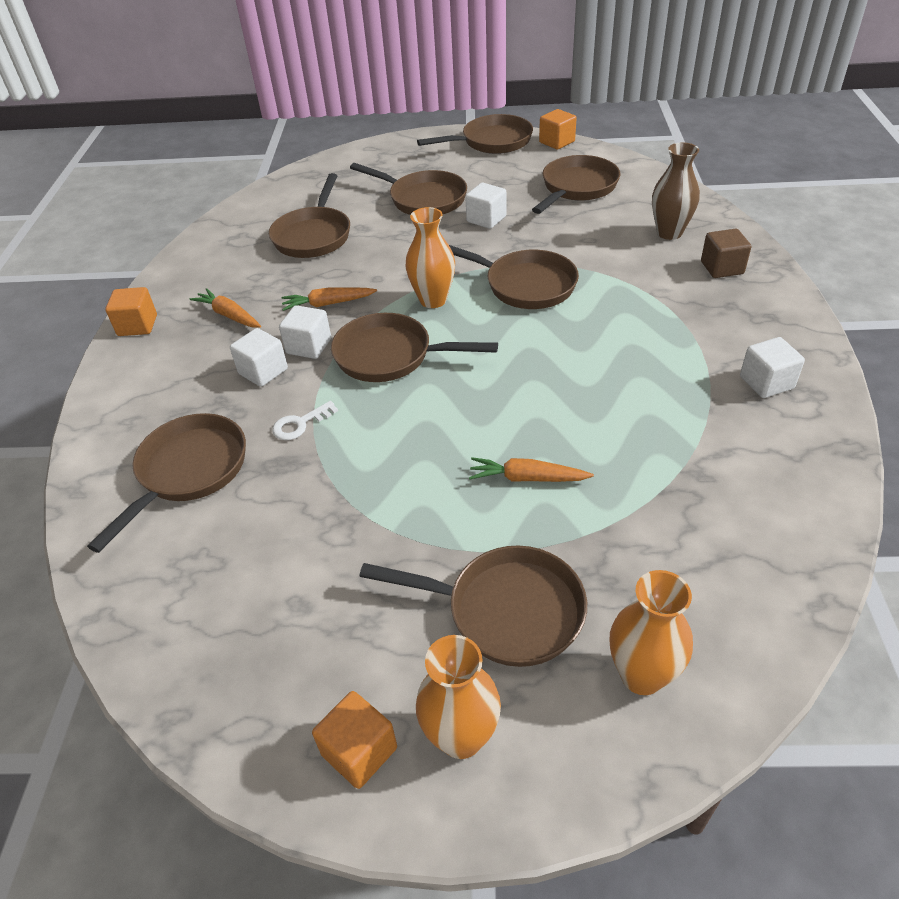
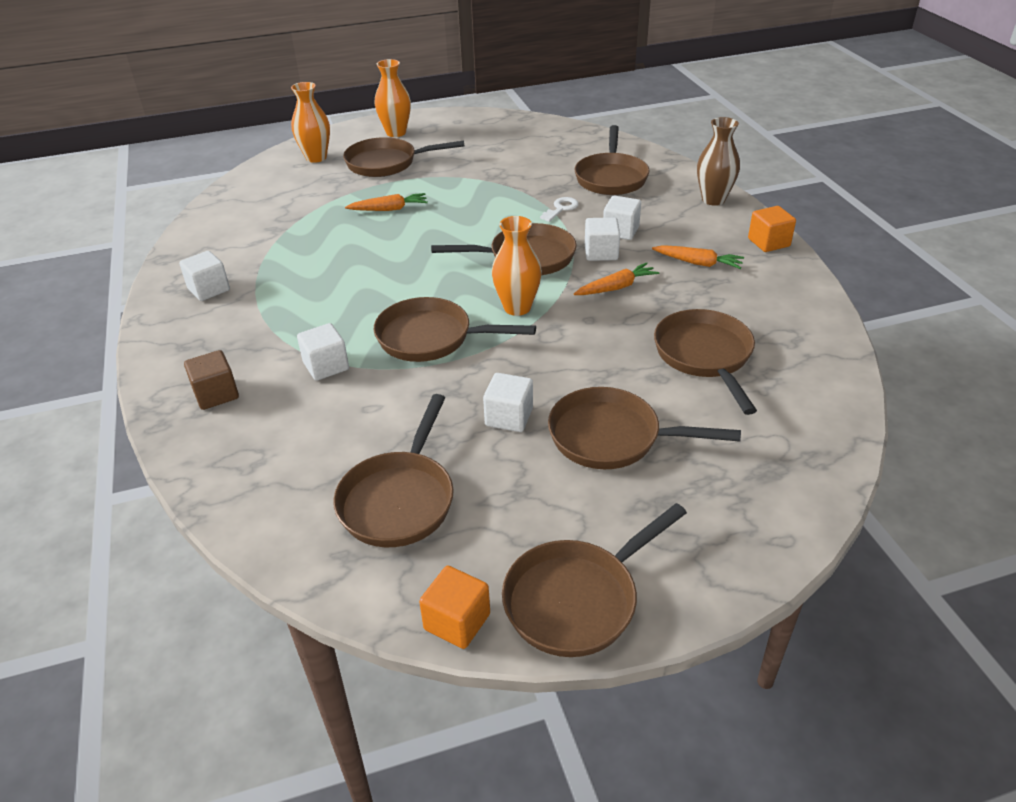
camera: 160 degrees right, 5 degrees down
orange cube [312,691,397,789] -> none
brown vase [652,142,700,240] -> brown vase moved to [697,117,740,206]
none -> white cube [297,323,349,381]

